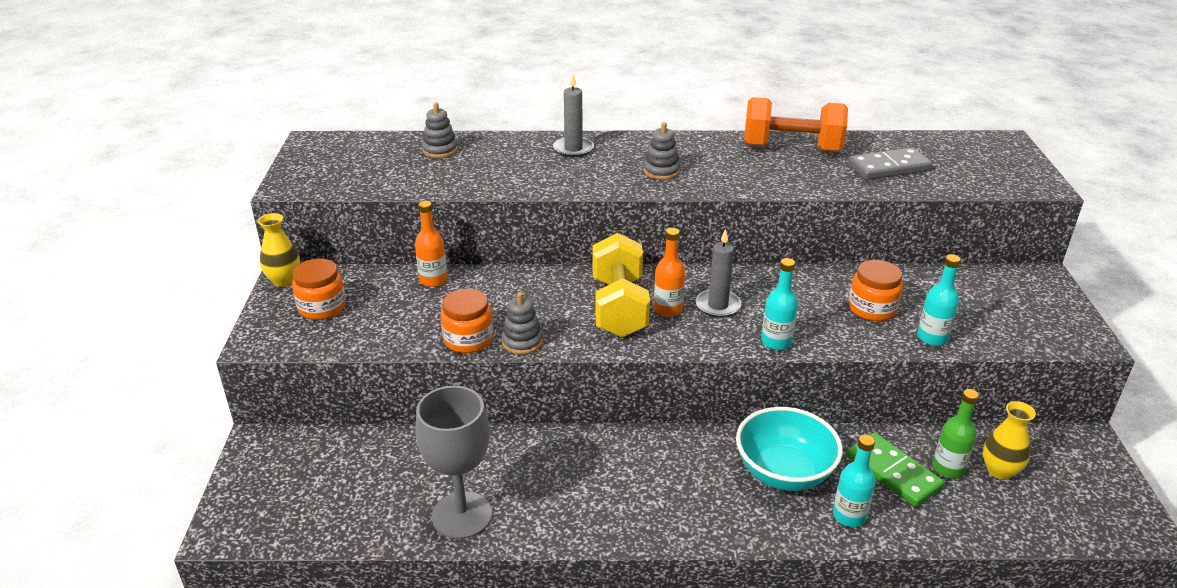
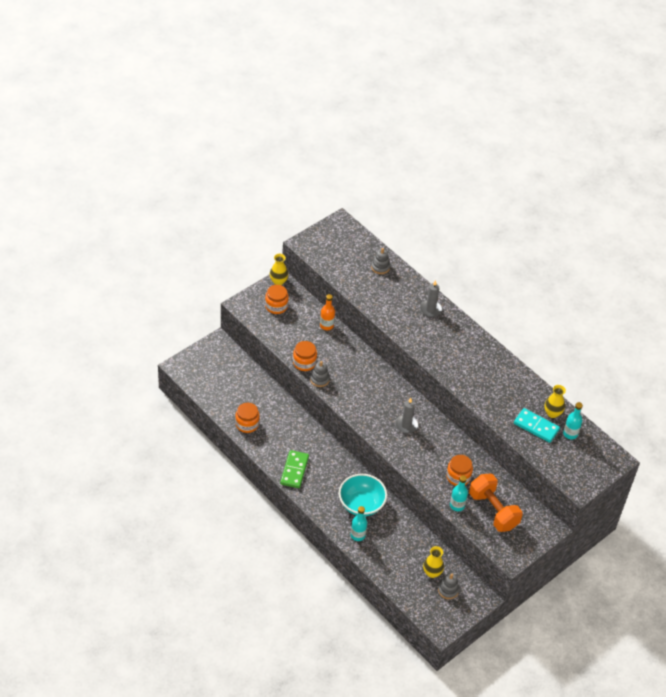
camera: 45 degrees right, 15 degrees up
grey goblet [415,386,492,539] -> orange jar [235,403,260,433]
yellow dumbbell [592,233,650,338] -> none
grey stacking toy [643,122,680,180] -> grey stacking toy moved to [438,573,459,599]
orange bottle [654,228,685,317] -> none
orange dumbbell [744,97,848,152] -> orange dumbbell moved to [469,474,523,532]
turquoise bottle [761,258,798,350] -> turquoise bottle moved to [563,402,583,439]
green domino [846,433,944,507] -> green domino moved to [280,450,309,488]
grey domino [848,147,933,180] -> turquoise domino [514,408,560,443]
green bottle [932,389,979,479] -> none
none -> yellow vase [544,385,566,418]

